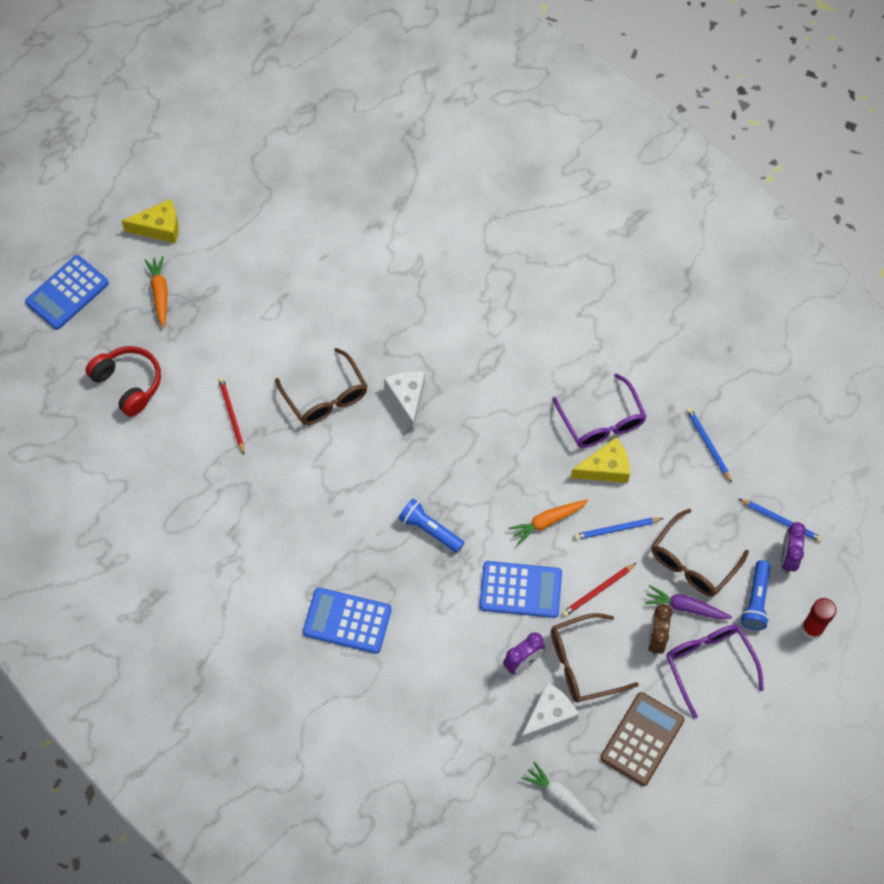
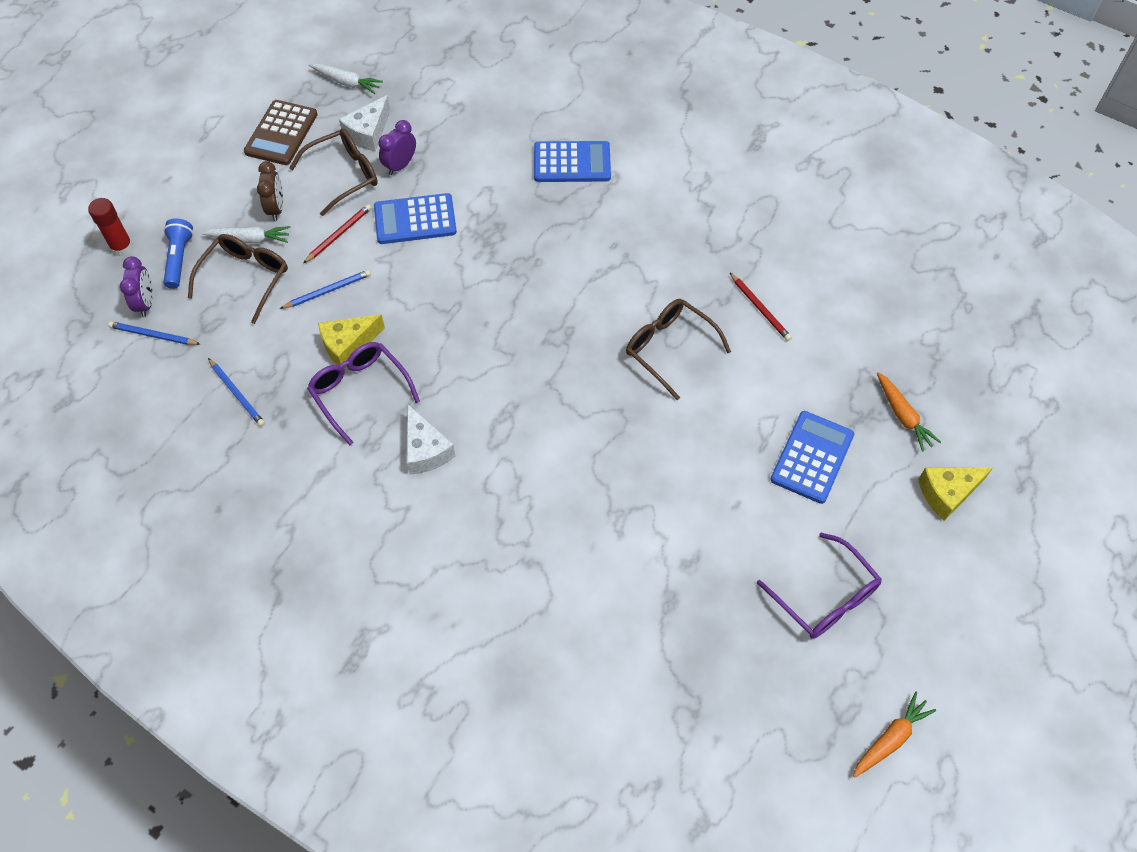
camera: 165 degrees right, 5 degrees down
blue calculator [25,255,109,330] -> blue calculator moved to [770,411,854,504]
red headphones [86,346,161,417] -> none
white cheese [384,371,425,431] -> white cheese moved to [406,405,455,474]
blue flashlight [398,499,464,553] -> none
orange carrot [508,499,588,545] -> orange carrot moved to [853,692,936,778]
purple carrot [645,585,732,619] -> white carrot [202,226,290,243]
purple glasses [666,625,764,719] -> purple glasses moved to [757,532,882,639]

